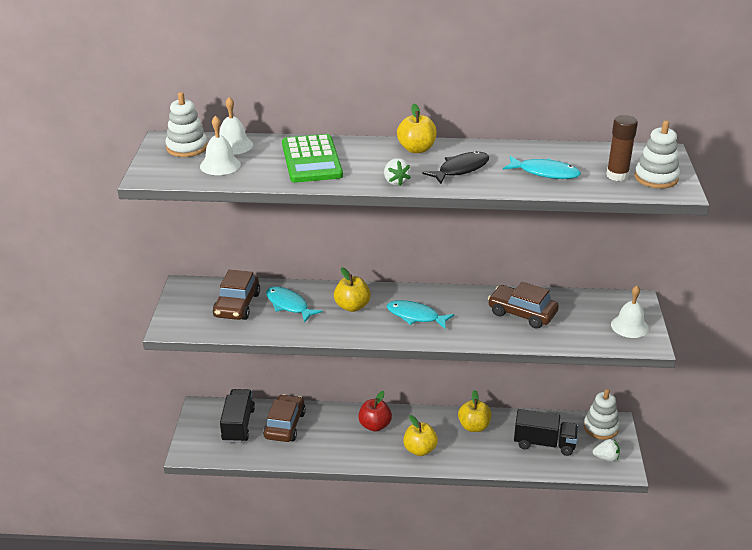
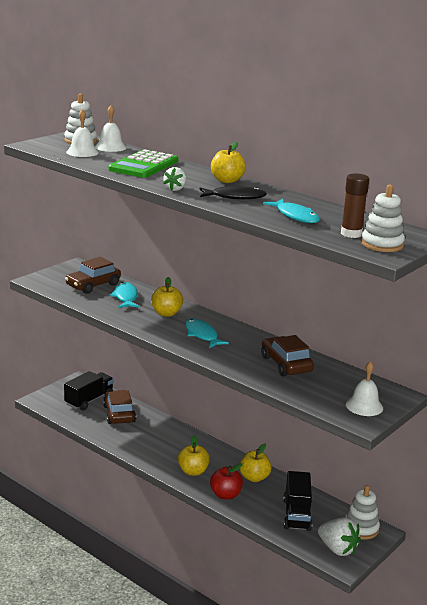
camera: 35 degrees right, 10 degrees down
brown car [263,394,306,442] -> brown car turned 60 degrees counterclockwise [103,390,136,424]
red apple [358,391,392,432] -> red apple moved to [210,463,243,499]
black truck [514,409,578,456] -> black truck turned 45 degrees clockwise [283,471,312,531]
white strawberry [593,439,620,462] -> white strawberry [318,517,361,556], size x1.63

